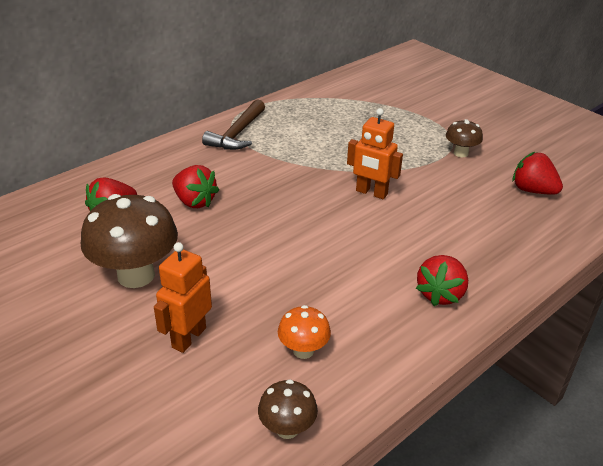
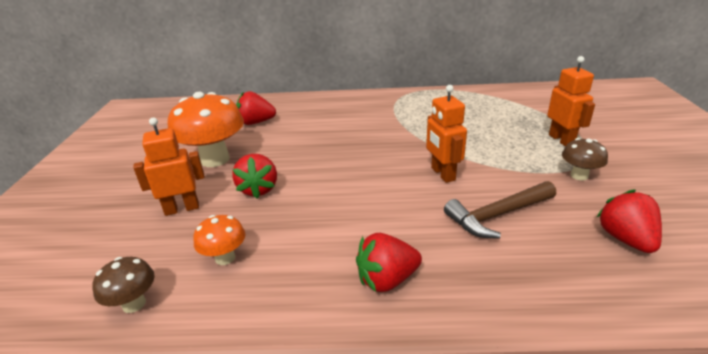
camera: 45 degrees right, 5 degrees down
brown mushroom [81,194,178,288] -> orange mushroom [167,92,244,167]
red strawberry [172,165,219,208] -> red strawberry moved to [232,154,277,198]
brown hammer [202,99,265,150] -> brown hammer moved to [444,181,556,239]
none -> orange robot [547,56,595,147]

